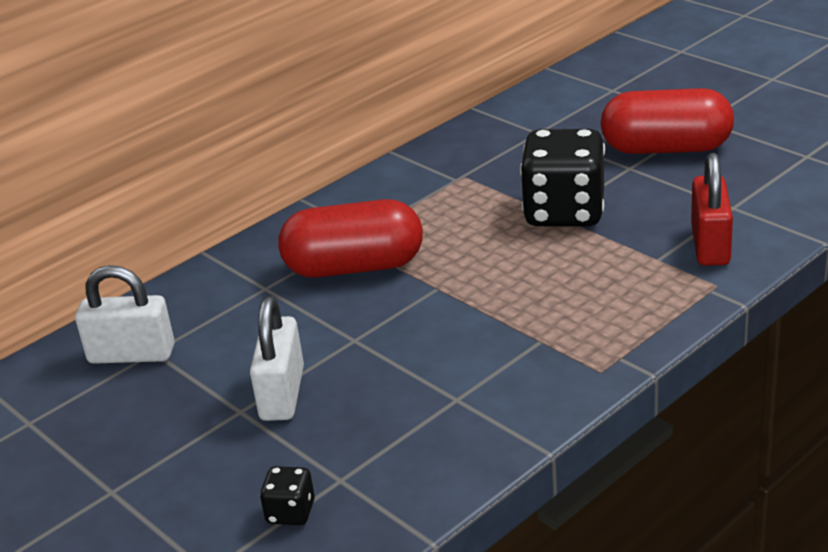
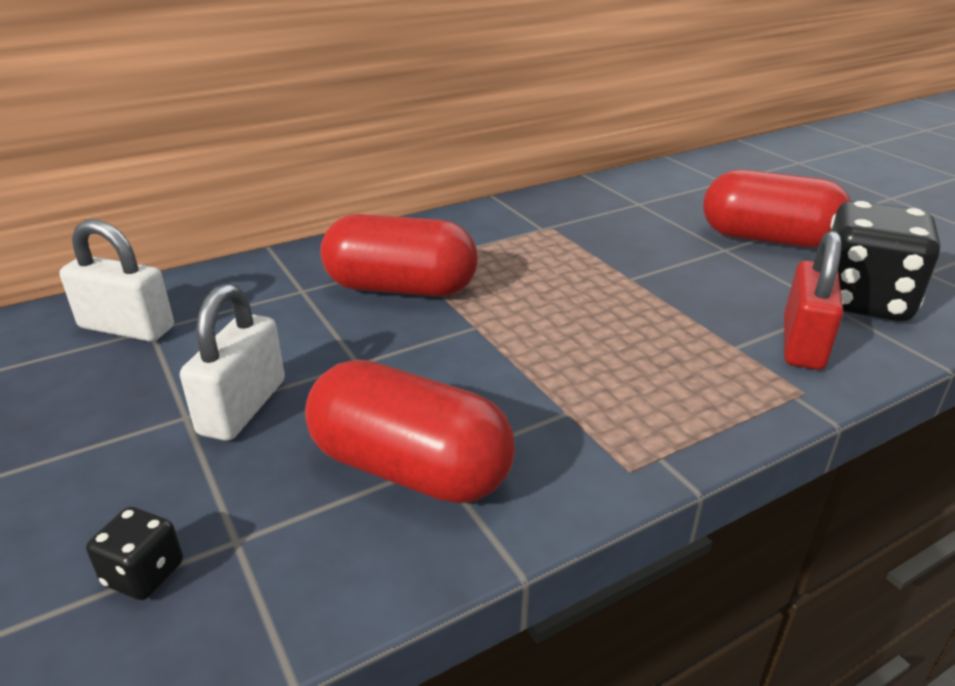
camera: 10 degrees right, 0 degrees up
black dice [520,129,605,226] -> black dice moved to [830,201,940,321]
none -> red capsule [305,360,515,503]

